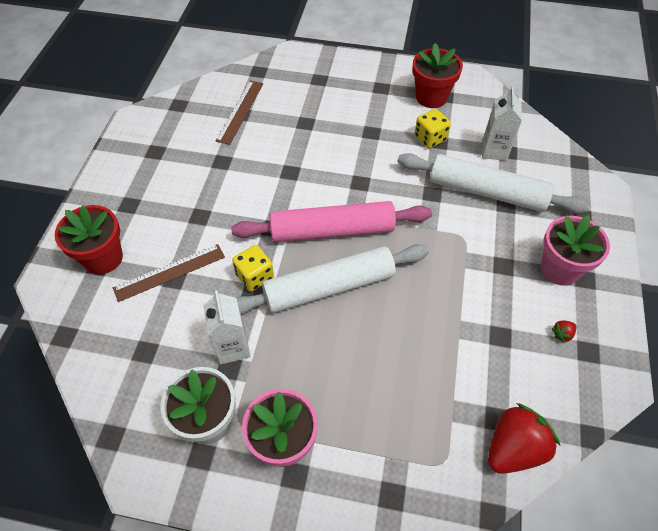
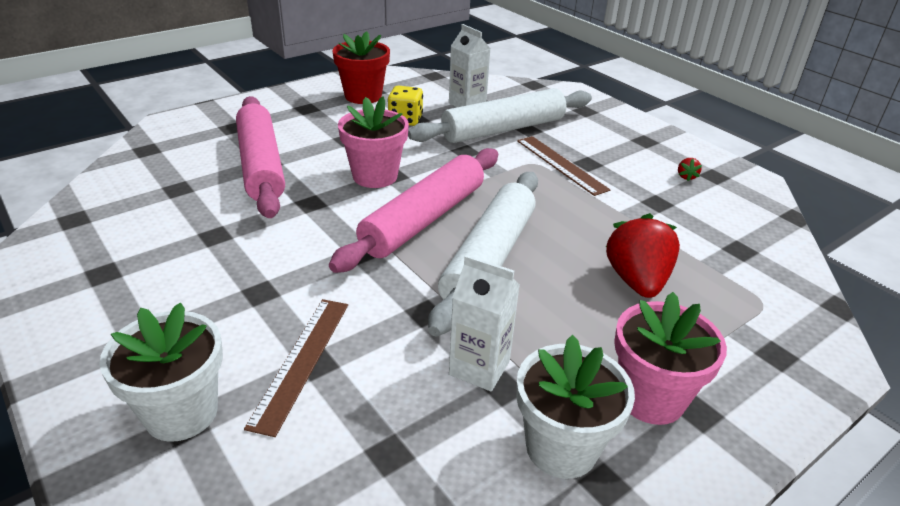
camera: 50 degrees left, 20 degrees down
red flower pot [55,205,123,275] -> white flower pot [99,303,223,442]
brown ruler [216,81,263,145] -> brown ruler moved to [517,136,610,196]
yellow dice [232,245,274,291] -> none
red strawberry [488,403,560,474] -> red strawberry moved to [606,213,680,298]
pink flower pot [541,215,610,285] -> pink flower pot moved to [338,96,409,188]
none -> pink rolling pin [236,96,285,218]

